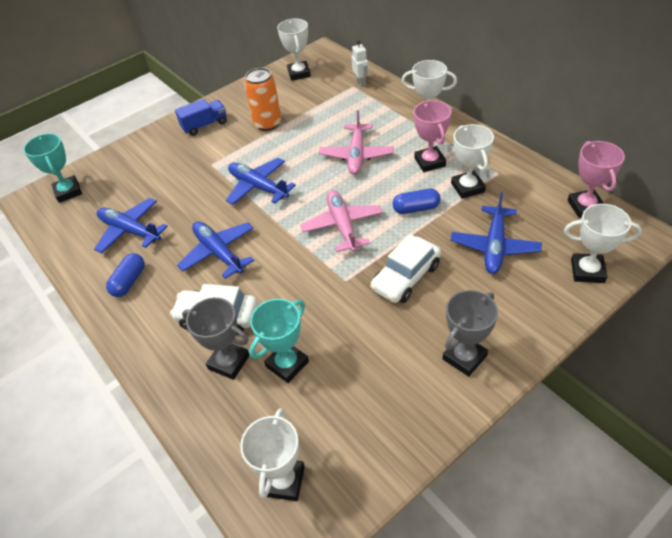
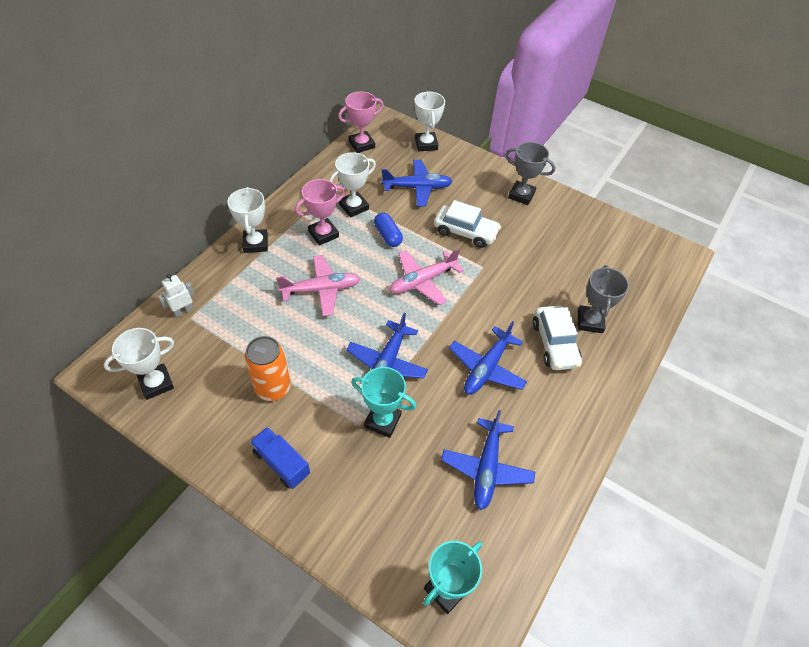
camera: 115 degrees left, 5 degrees up
blue capsule [106,253,145,297] -> none
white trophy [240,408,305,501] -> none
turquoise trophy [249,299,309,383] -> turquoise trophy moved to [351,367,416,438]

